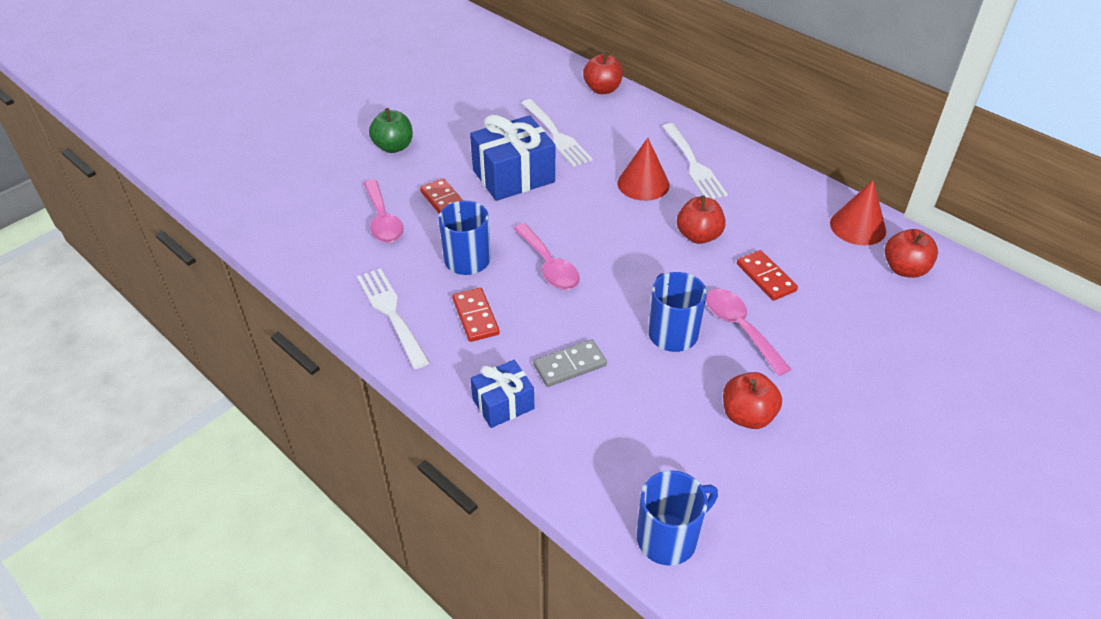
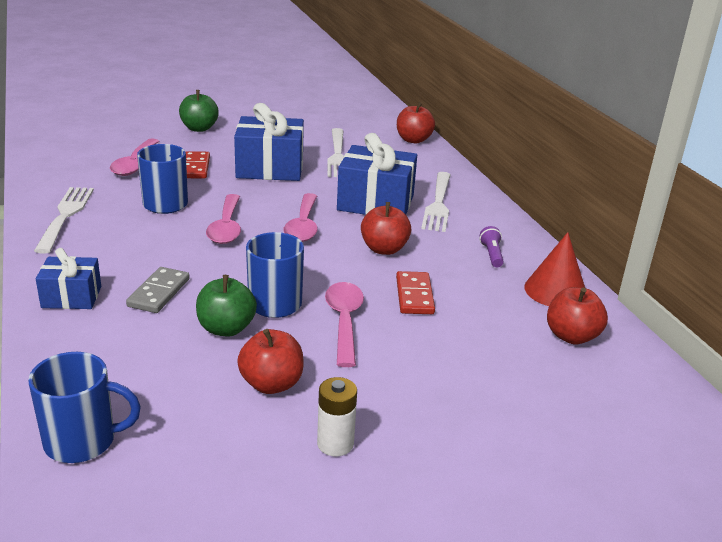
camera: 25 degrees right, 15 degrees down
red domino [452,287,500,342] -> none
grey domino [533,340,607,387] -> grey domino turned 75 degrees counterclockwise [126,267,190,313]
red cone [617,138,670,201] -> blue gift [337,133,417,215]
none -> green apple [196,275,257,337]
none -> pink spoon [283,193,318,242]
none -> white battery [317,377,357,456]
none -> purple flashlight [480,226,504,267]

